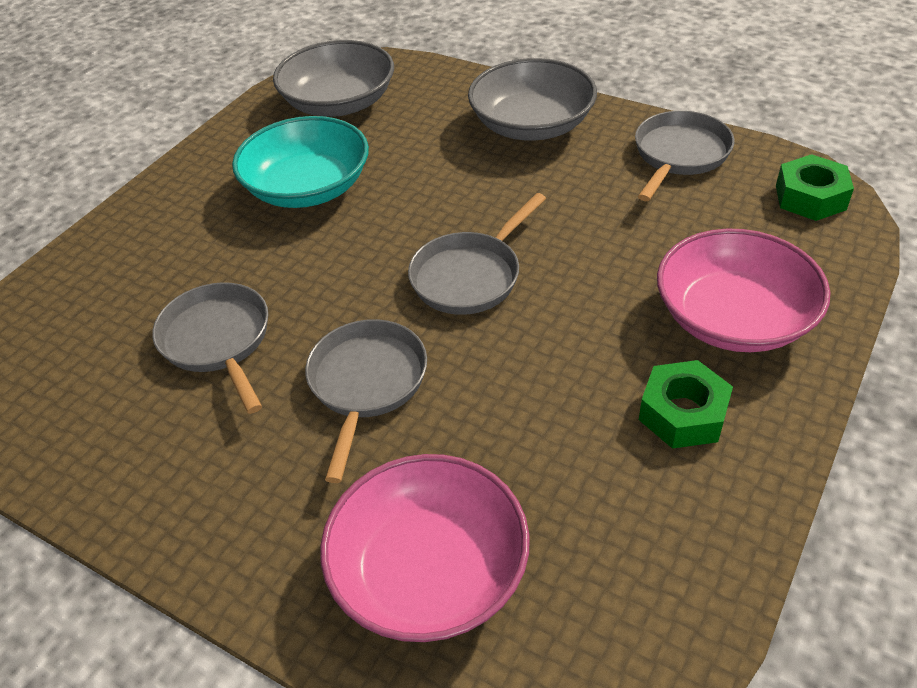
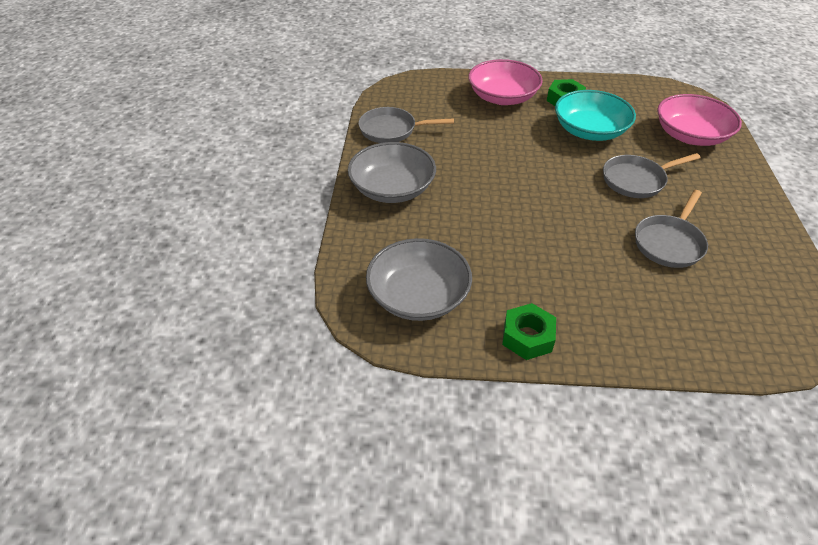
camera: 120 degrees left, 0 degrees up
turquoise bowl [232,116,369,208] -> turquoise bowl moved to [555,90,636,141]
grey pan [408,193,546,315] -> none
green nut [776,154,854,221] -> green nut moved to [502,303,556,360]

